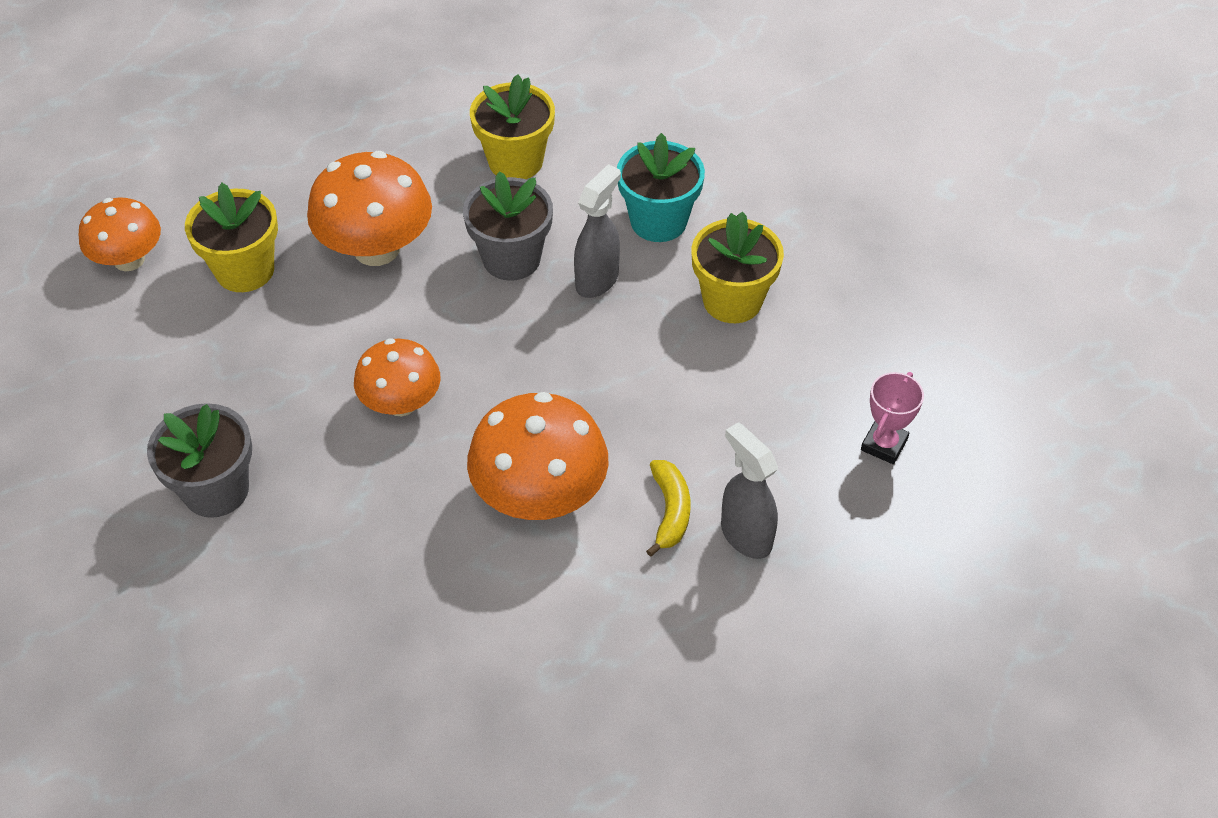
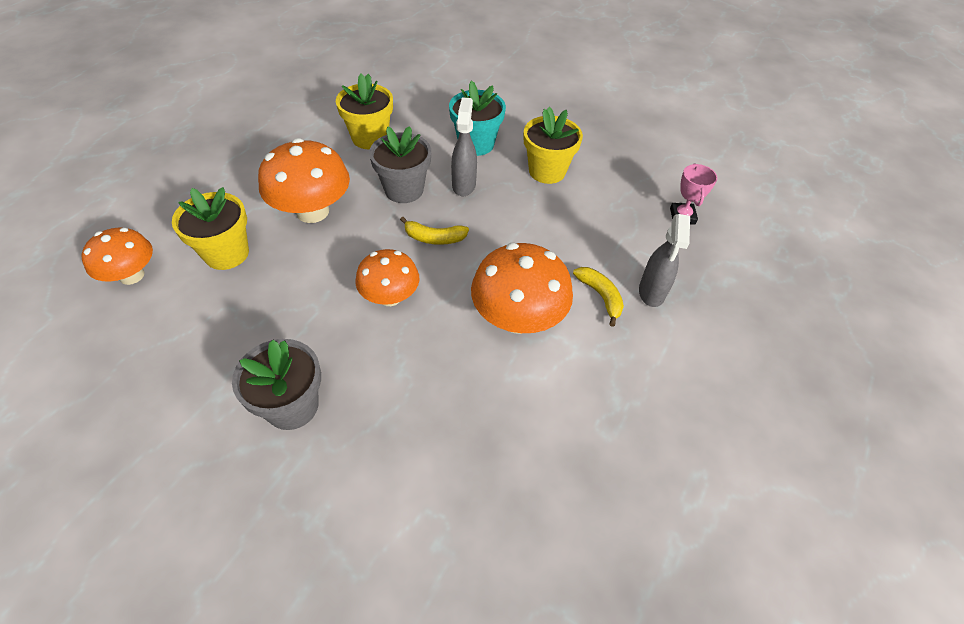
camera: 30 degrees left, 0 degrees up
grey spray bottle [721,422,778,559] -> grey spray bottle turned 105 degrees counterclockwise [639,214,690,307]
none -> yellow banana [400,217,469,245]

